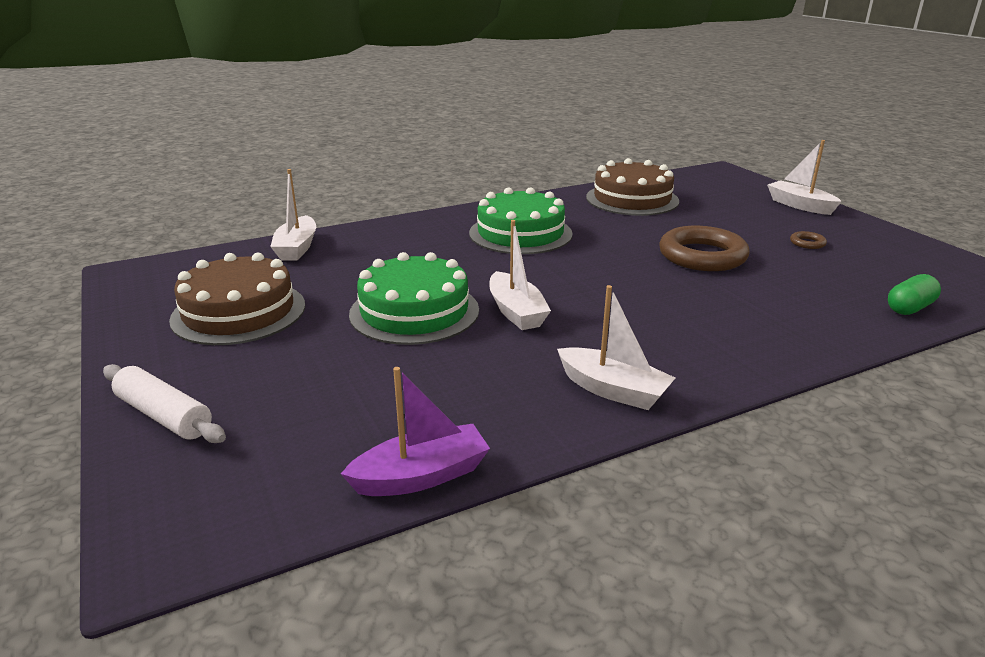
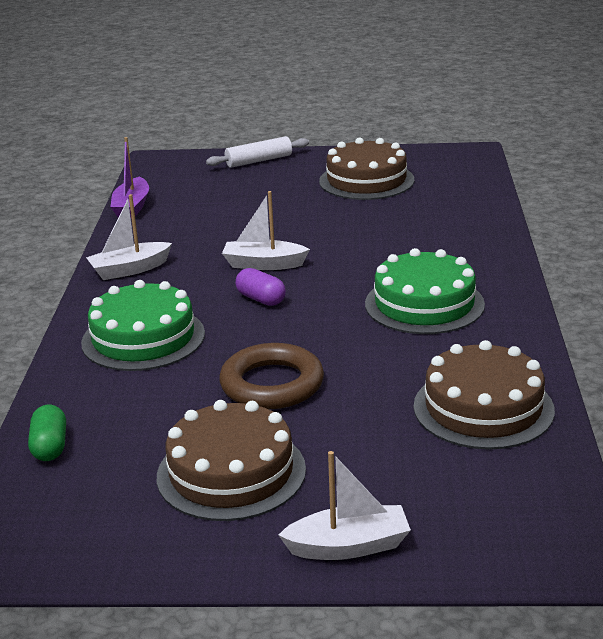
camera: 120 degrees right, 0 degrees up
white boat [270,169,316,261] -> none
green cake [349,252,479,345] -> green cake moved to [81,280,205,371]
brown ring [790,231,827,249] -> brown cake [157,400,306,521]
none -> purple capsule [236,268,286,306]

